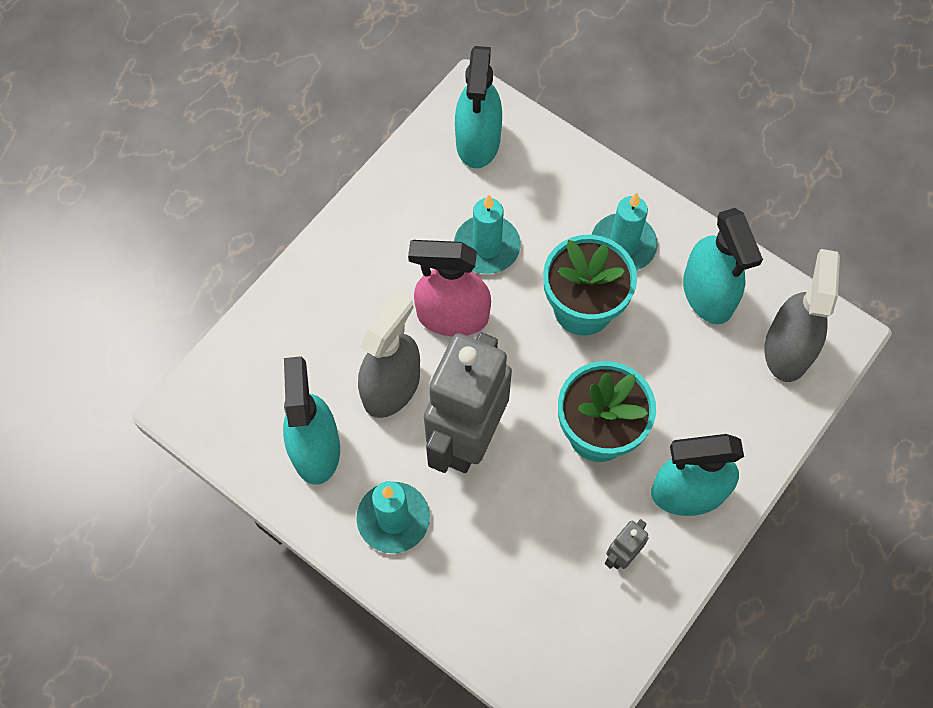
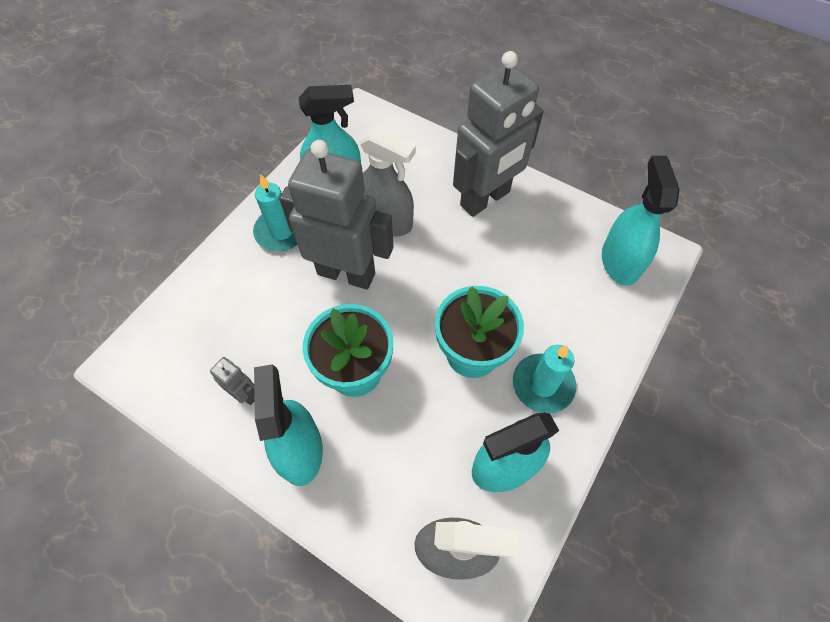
camera: 85 degrees right, 5 degrees down
pink spray bottle [408,240,491,336] -> none
turquoise candle [454,195,521,274] -> none
turquoise spray bottle [455,46,502,168] -> turquoise spray bottle turned 90 degrees clockwise [602,156,680,286]
none -> grey robot [453,51,543,217]

